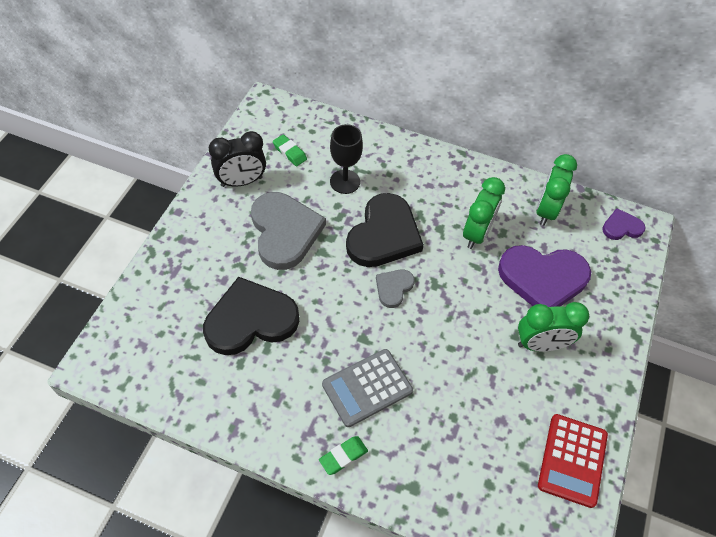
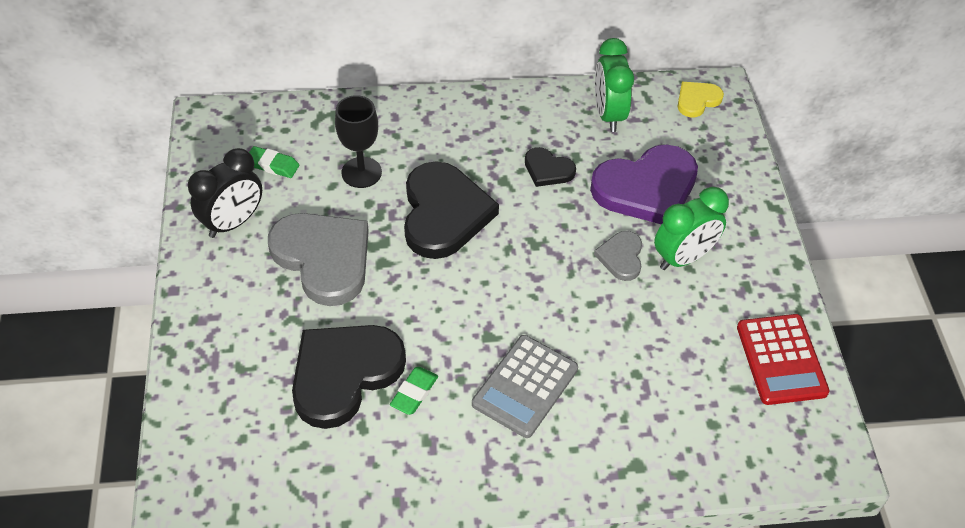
camera: 25 degrees left, 5 degrees down
green eraser [319,436,368,475] -> green eraser moved to [390,367,438,415]
grey heart [376,270,415,308] -> grey heart moved to [594,231,642,281]
green clock [463,177,505,249] -> black heart [525,147,576,187]
purple heart [602,208,646,240] -> yellow heart [678,82,724,117]

